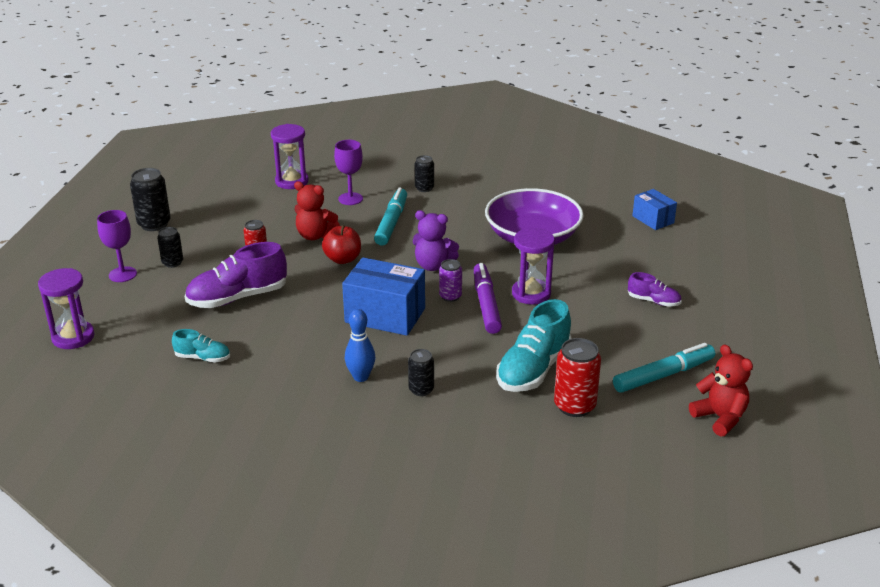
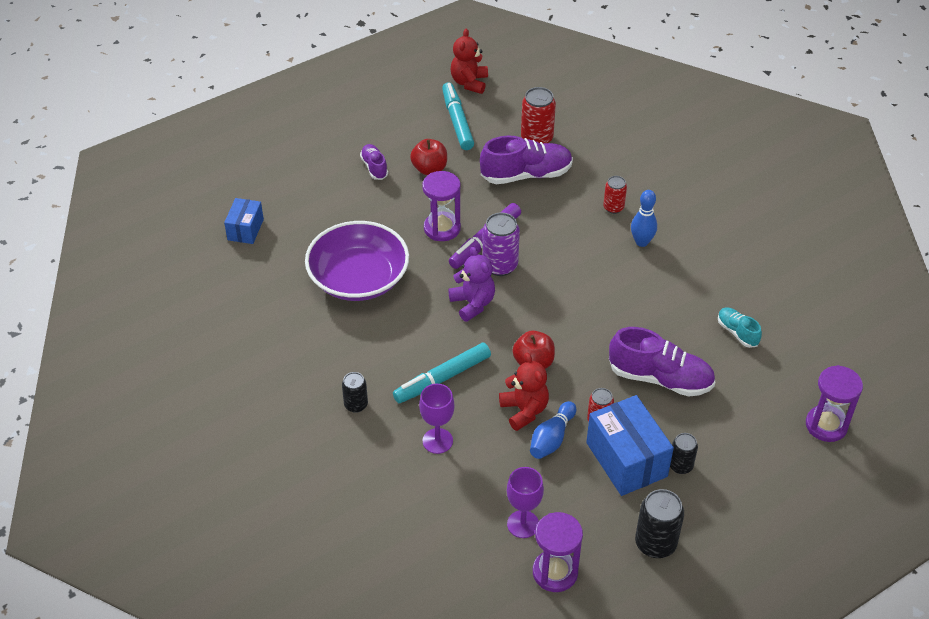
camera: 135 degrees left, 15 degrees up
purple goblet [97,210,137,282] -> purple goblet moved to [507,467,544,538]
purple hourglass [271,124,309,189] -> purple hourglass moved to [533,512,583,592]
blue box [342,258,425,336] -> blue box moved to [586,395,674,496]
black can [408,349,434,396] -> red can [603,176,627,214]
purple can [439,259,462,302] -> purple can [483,212,520,276], size x1.63
turquoise shoe [496,299,572,392] -> purple shoe [480,135,573,184]
turquoise marker [613,343,715,393] -> turquoise marker turned 60 degrees clockwise [442,82,474,150]
none -> red apple [410,139,447,175]
none -> blue bowling pin [530,401,576,459]

